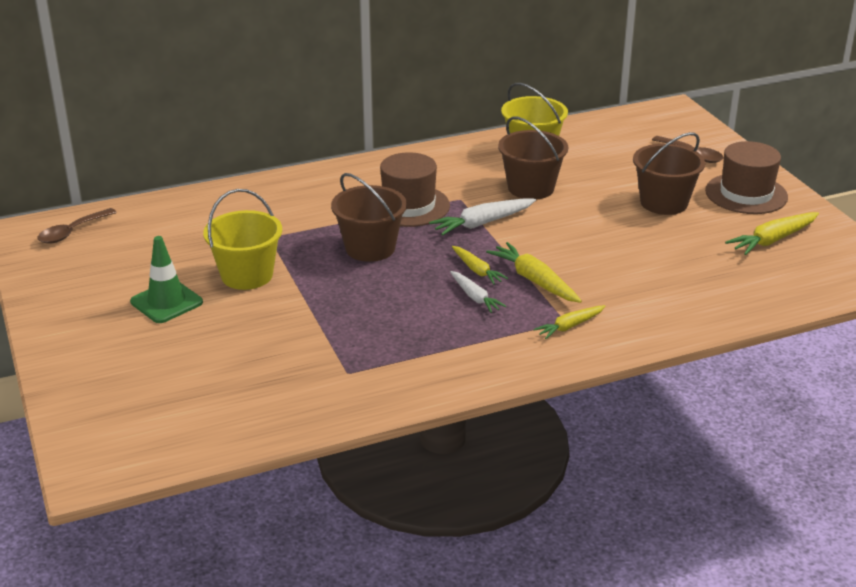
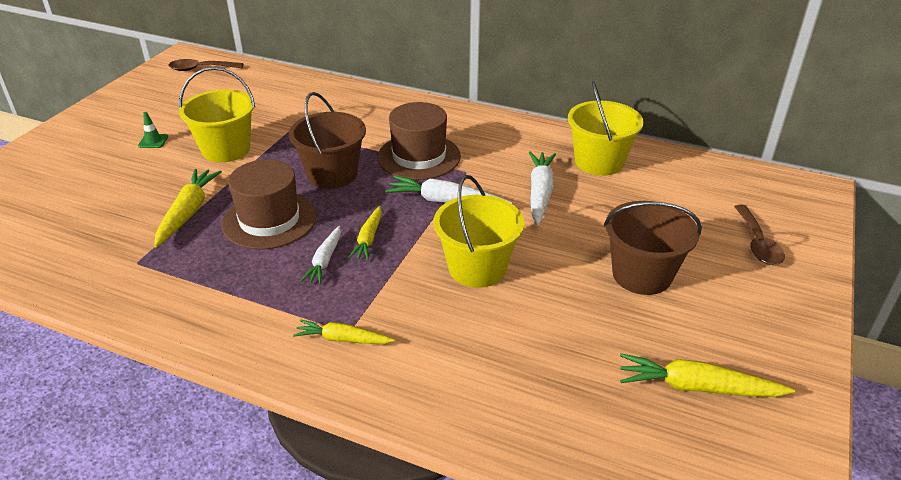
camera: 45 degrees right, 5 degrees up
green traffic cone [130,236,203,323] -> green traffic cone [138,112,168,148], size x0.50
yellow carrot [486,242,582,303] -> yellow carrot moved to [154,169,222,248]
brown bucket [498,117,568,199] -> white carrot [529,152,556,225]
brown hat [705,141,788,214] -> brown hat moved to [221,159,316,250]
none -> yellow bucket [434,175,524,288]

